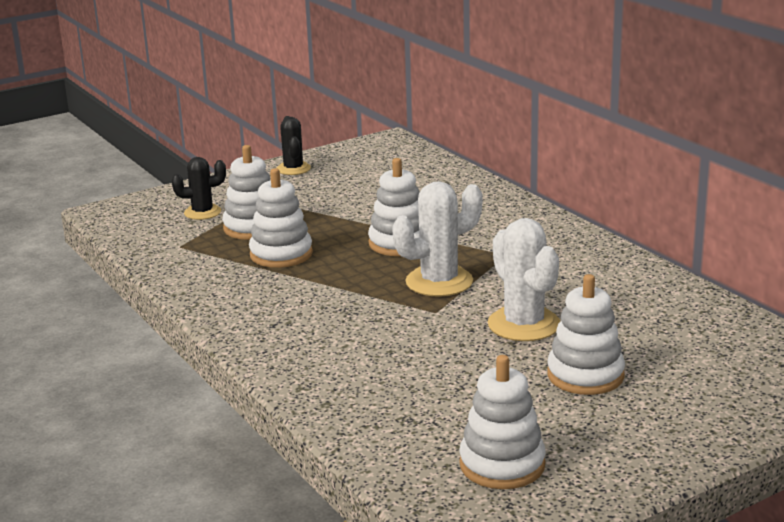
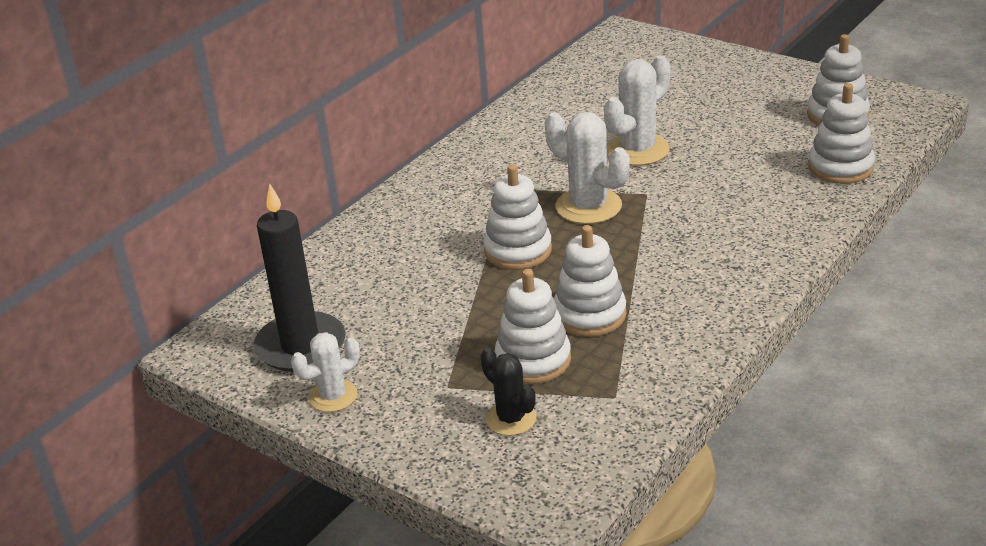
camera: 110 degrees left, 10 degrees up
black cactus [277,116,311,175] -> white cactus [291,332,360,412]
white stacking toy [547,274,625,395] -> white stacking toy moved to [808,83,875,184]
none -> black candle [254,184,346,372]

